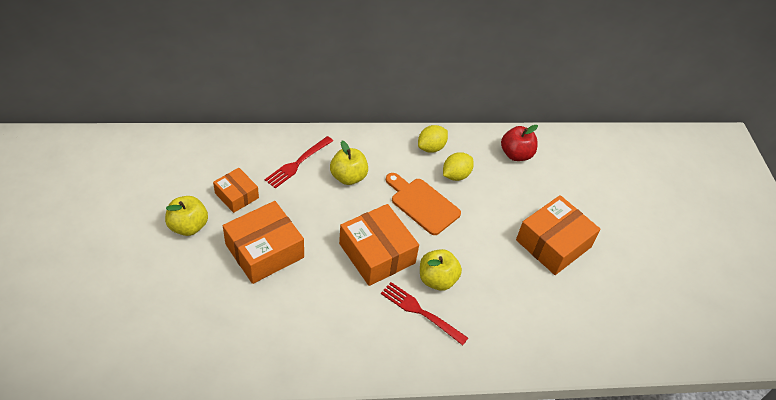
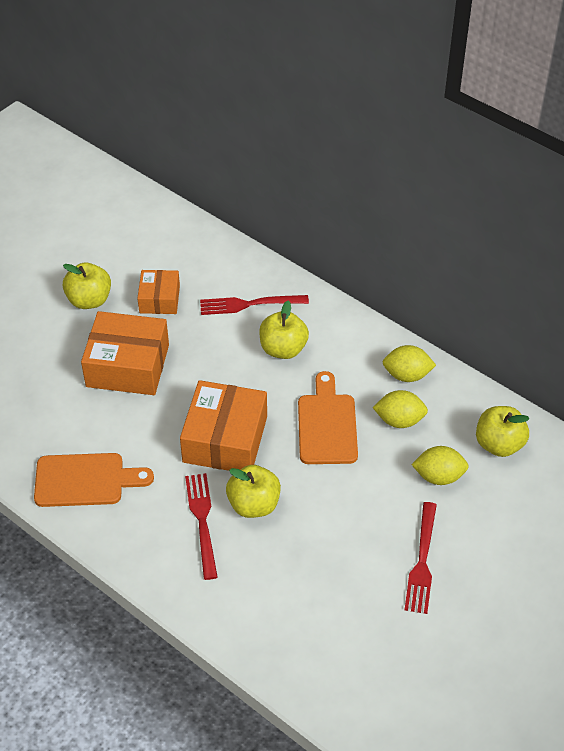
camera: 50 degrees right, 0 degrees up
red apple [501,125,538,161] -> yellow apple [476,406,530,457]
orange box [516,195,601,275] -> red fork [404,502,437,614]
none -> orange cutting board [34,453,154,507]
none -> yellow lemon [411,446,469,485]

